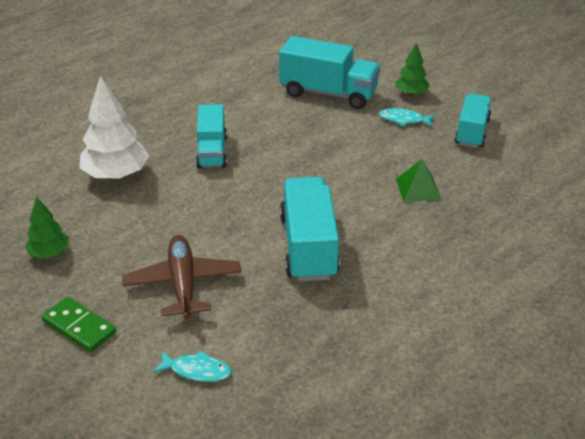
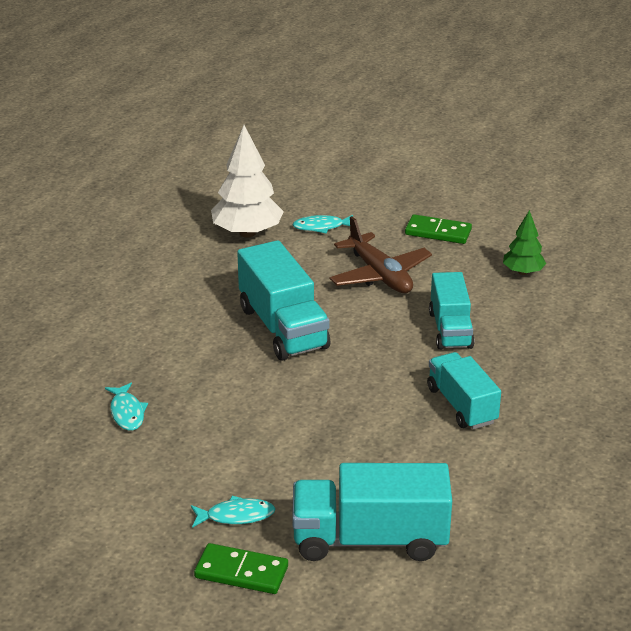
camera: 160 degrees right, 5 degrees down
white tree [79,75,149,180] -> white tree moved to [211,125,284,237]
green tree [395,42,430,96] -> green domino [194,543,288,594]
green pyramid [396,159,442,202] -> none
turquoise truck [455,94,491,148] -> turquoise truck moved to [429,272,475,350]
none -> turquoise fish [105,383,148,431]

